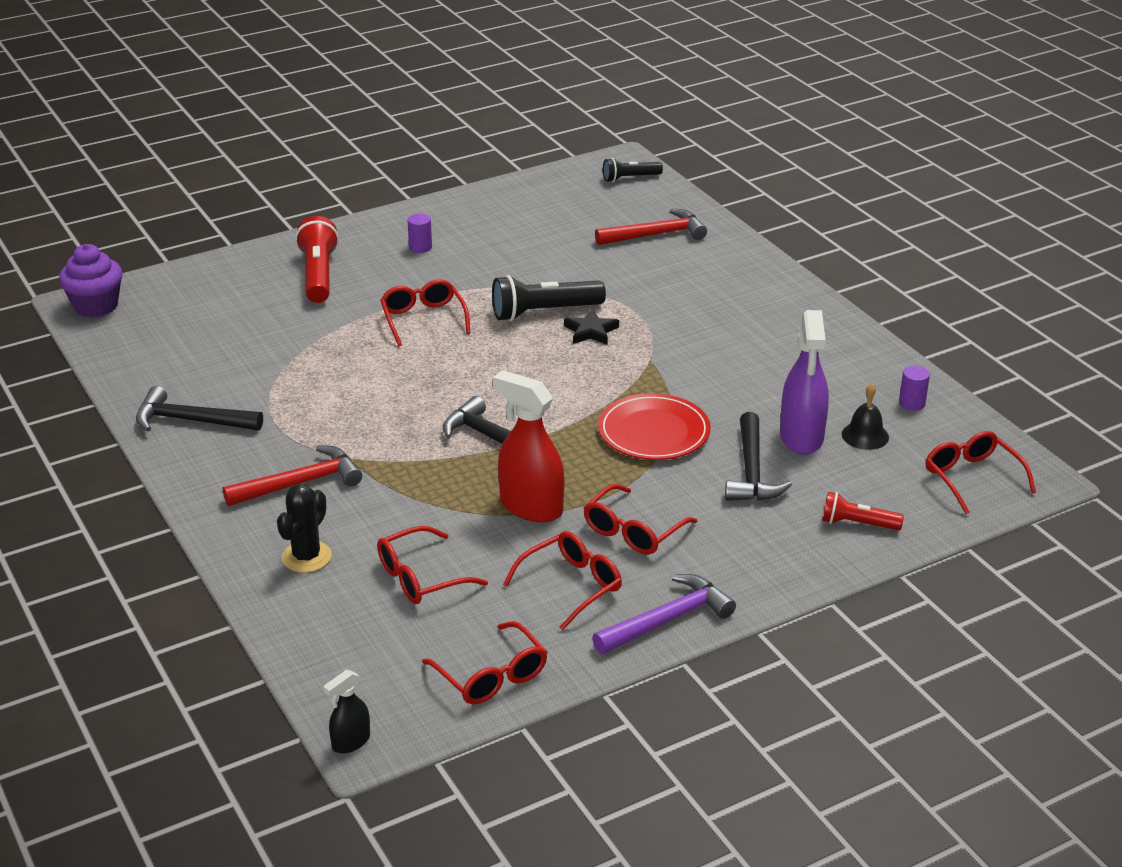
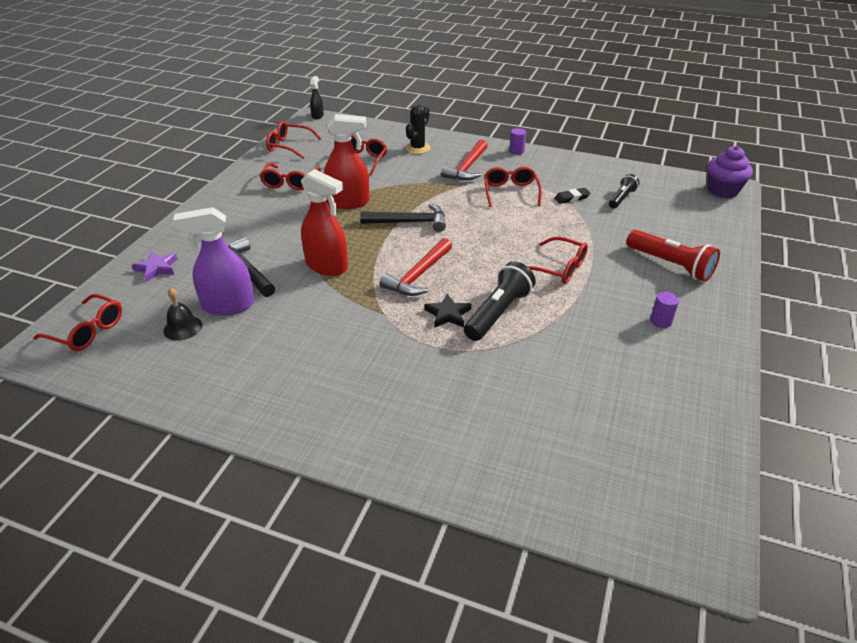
camera: 140 degrees right, 5 degrees up
black hammer [136,386,263,432] -> none
black cactus [277,484,332,573] -> black cactus turned 45 degrees clockwise [405,104,431,154]
red glasses [584,484,698,555] -> red glasses moved to [484,167,542,207]
purple hammer [592,574,736,654] -> none
red hammer [595,208,707,245] -> red hammer moved to [379,238,452,296]
red plate [598,393,711,460] -> red spray bottle [301,169,348,276]
black flashlight [603,158,663,182] -> black flashlight moved to [609,174,640,208]
purple spray bottle [780,310,829,455] -> purple spray bottle turned 60 degrees counterclockwise [173,207,254,316]
red flashlight [822,492,904,530] -> purple star [132,251,177,282]
purple cylinder [899,366,930,411] -> purple cylinder moved to [509,128,526,155]
none -> black eraser [554,188,590,204]

